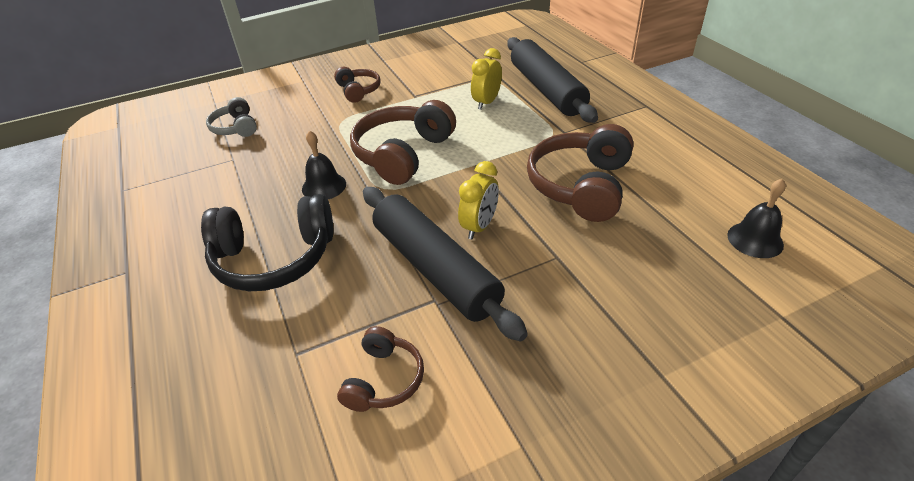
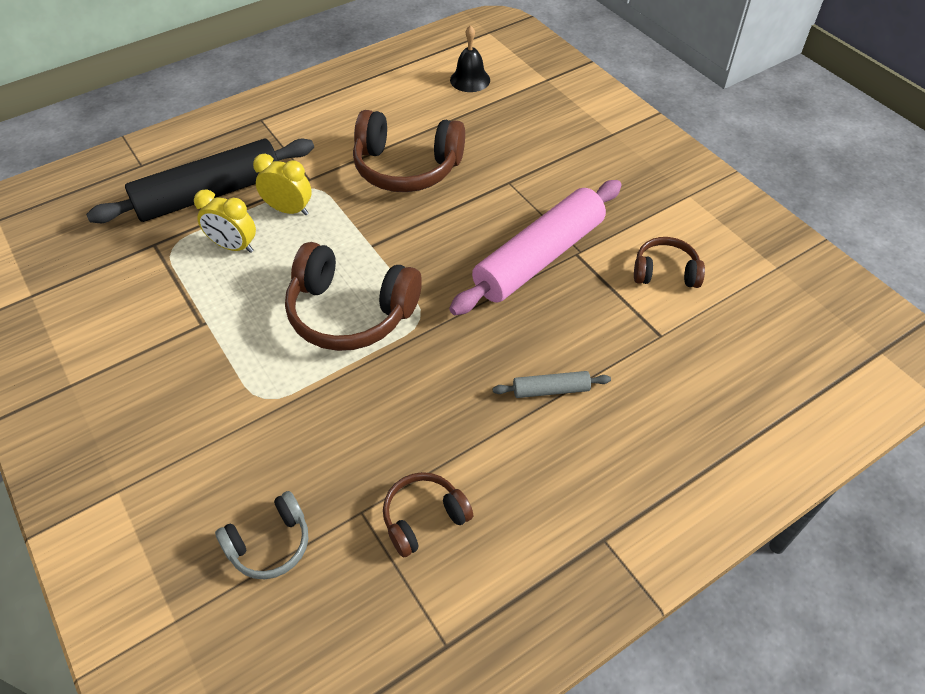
camera: 100 degrees left, 10 degrees up
black headphones [201,194,333,291] -> grey rolling pin [493,371,611,398]
black bell [302,130,346,199] -> none
brown headphones [334,67,381,103] -> brown headphones moved to [383,472,473,557]
black rolling pin [363,187,528,341] -> pink rolling pin [449,180,622,315]
yellow clock [458,161,499,239] -> yellow clock moved to [253,154,312,215]

